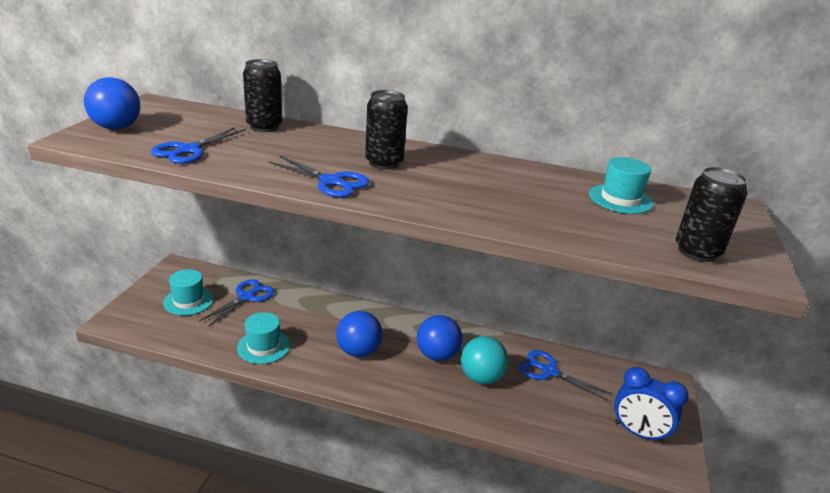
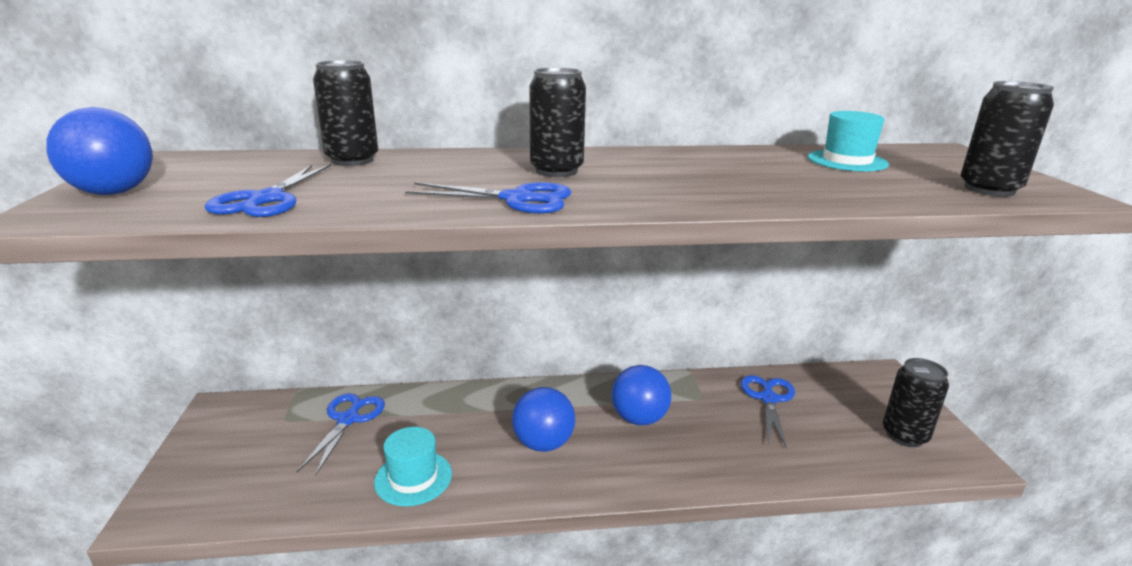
camera: 20 degrees left, 5 degrees down
turquoise hat [163,269,214,315] -> none
turquoise ball [461,336,508,384] -> none
blue scissors [519,350,612,401] -> blue scissors turned 90 degrees clockwise [741,375,795,449]
blue clock [614,367,689,444] -> black can [883,358,949,447]

